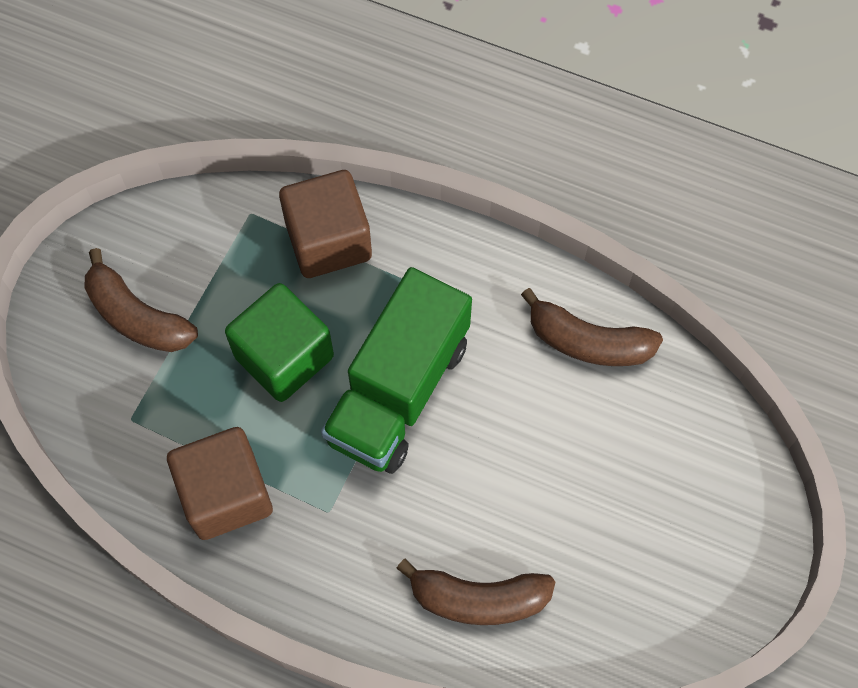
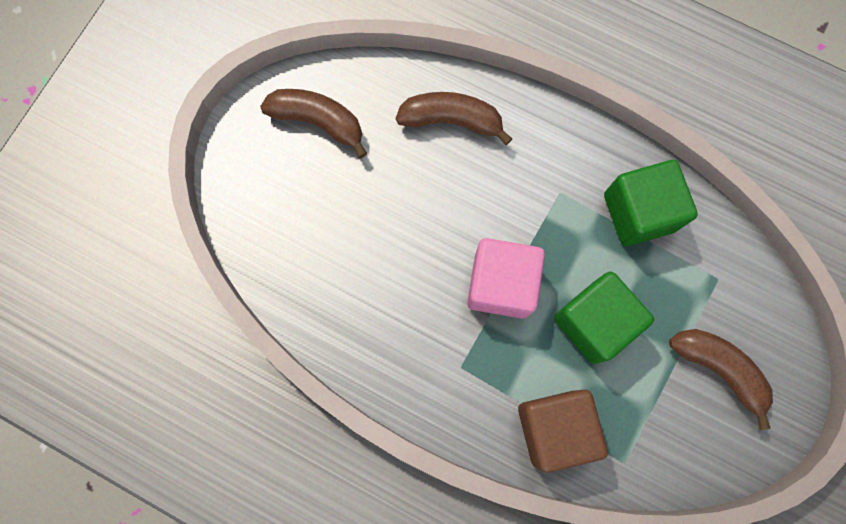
camera: 175 degrees left, 10 degrees up
brown cube [167,427,273,540] -> green cube [604,160,698,246]
green truck [321,267,472,474] -> pink cube [467,238,545,319]
brown banana [521,288,663,366] -> brown banana moved to [260,89,367,158]

